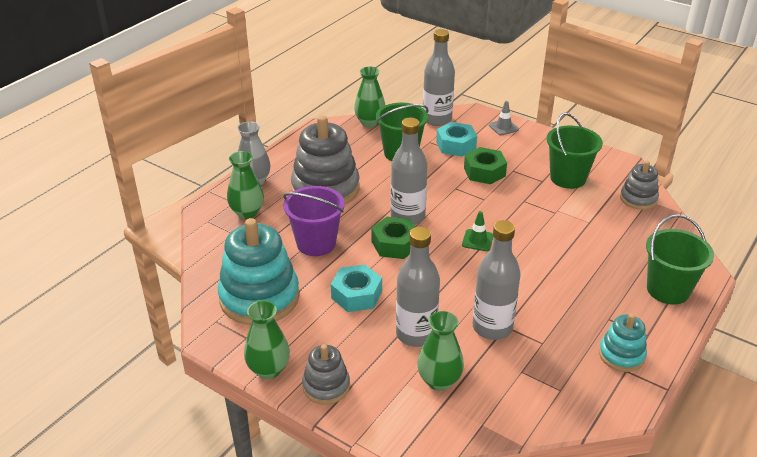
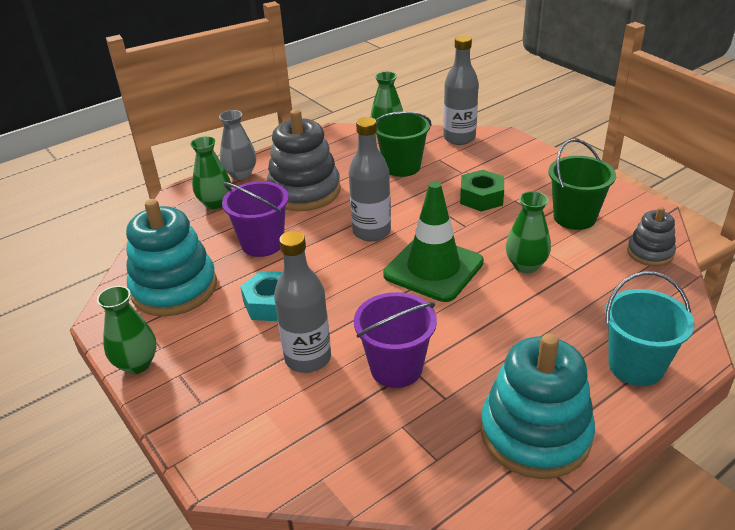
camera: 20 degrees right, 0 degrees up
grey stacking toy [302,344,350,405] -> none
green nut [372,216,415,259] -> none
green vase [418,311,464,391] -> green vase moved to [506,191,551,273]
turquoise nut [436,122,477,157] -> none
green traffic cone [462,211,494,251] -> green traffic cone [383,181,484,302], size x2.43
grey bottle [473,220,521,340] -> purple bucket [354,292,437,388]
grey traffic cone [489,101,519,136] -> none
turquoise stacking toy [599,313,647,372] -> turquoise stacking toy [480,334,595,479], size x1.89
green bucket [646,214,714,305] -> turquoise bucket [605,271,694,386]

